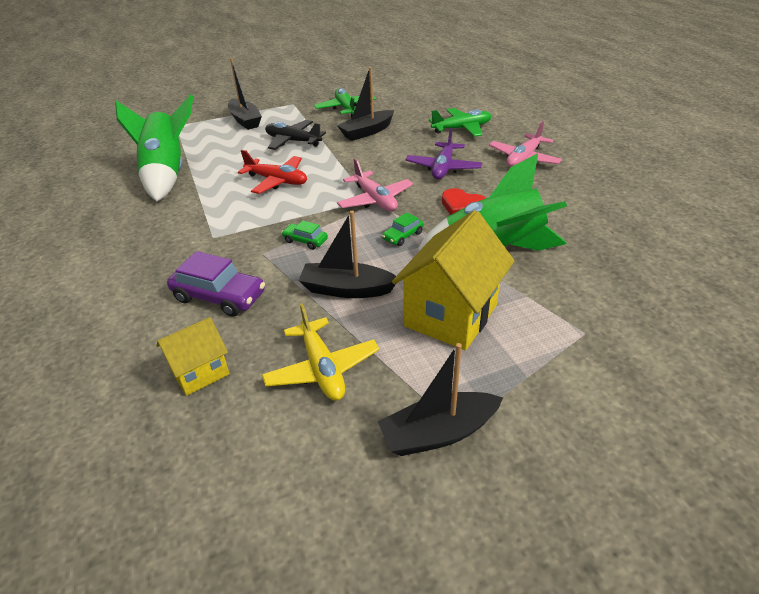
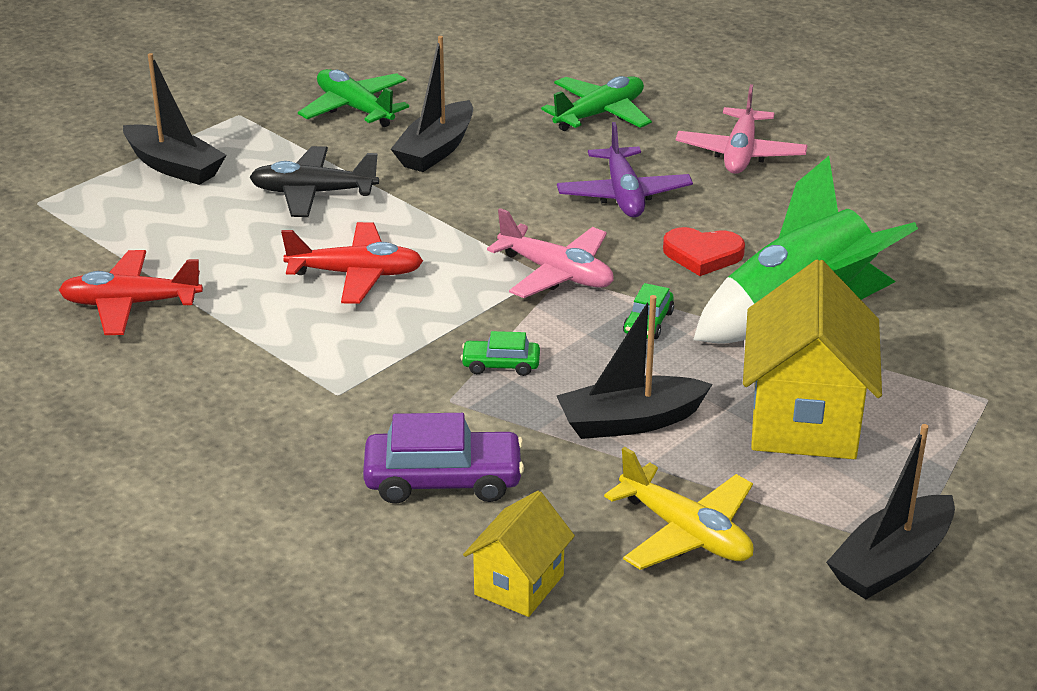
camera: 25 degrees left, 5 degrees down
green rocket [115,94,193,201] -> red plane [59,250,203,335]

